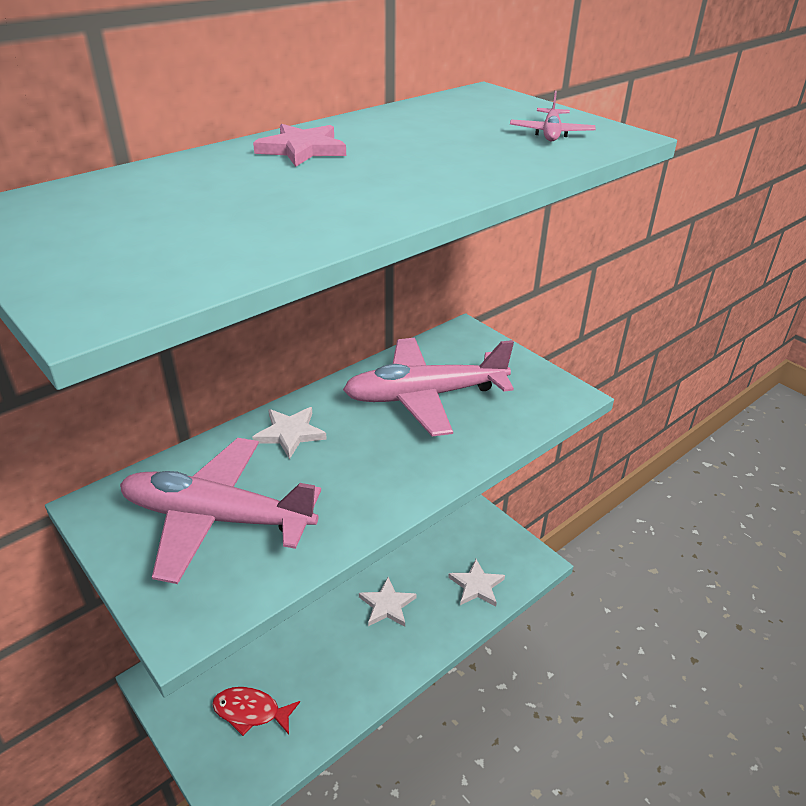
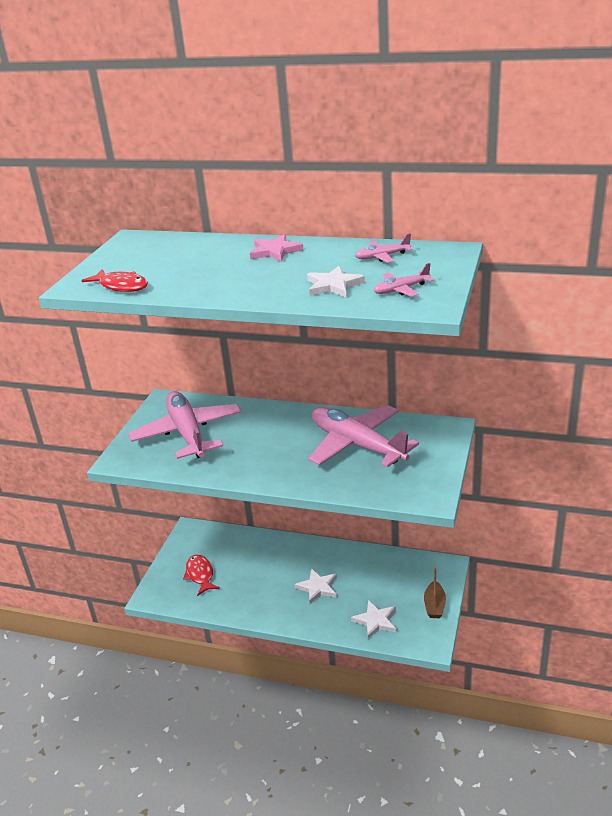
camera: 60 degrees right, 5 degrees down
white star [252,407,327,459] -> white star moved to [307,266,365,297]
none -> red fish [81,269,148,292]
none -> pink plane [355,234,413,263]
none -> brown boat [424,567,446,618]

